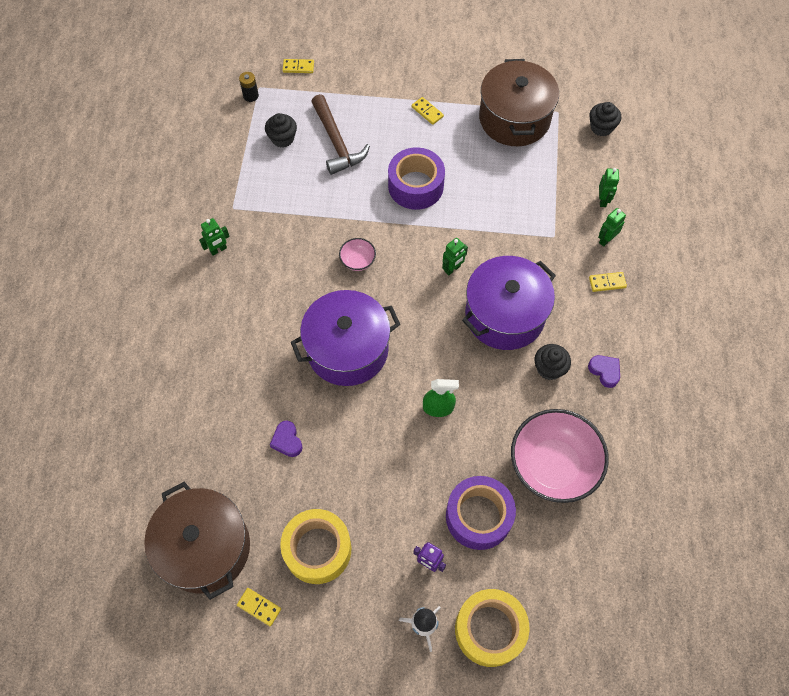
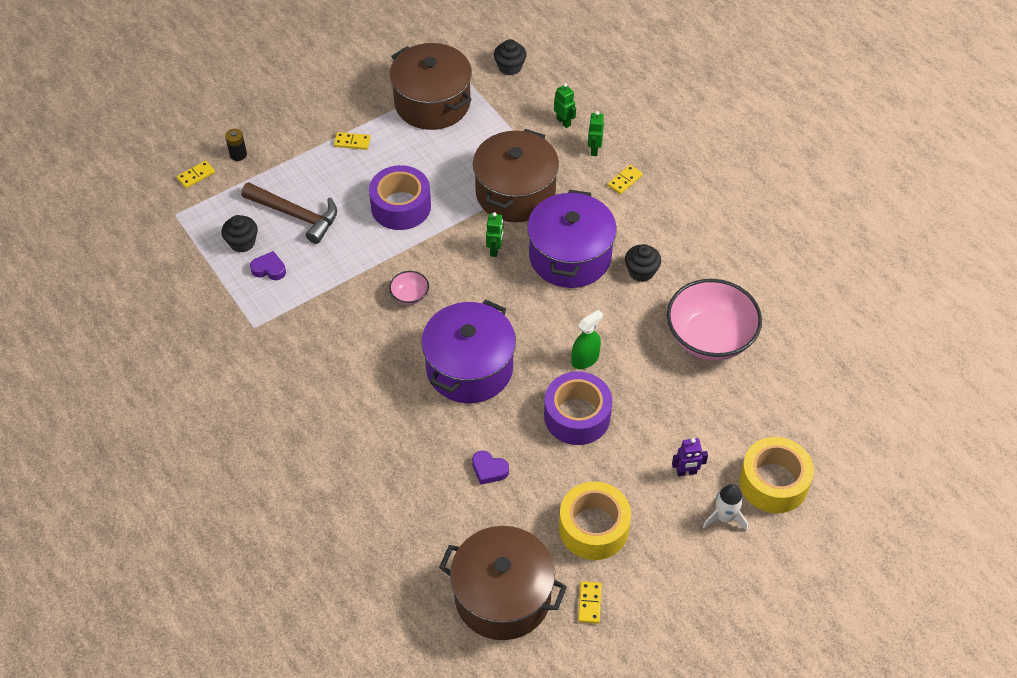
camera: 40 degrees left, 10 degrees down
green robot [199,218,230,256] -> none
yellow domino [237,588,281,626] -> yellow domino turned 75 degrees counterclockwise [578,581,602,624]
black battery [239,72,259,102] -> black battery moved to [225,129,247,161]
purple tape [446,476,516,550] -> purple tape moved to [544,372,612,445]
purple heart [588,355,620,388] -> purple heart moved to [250,251,286,280]
none -> brown pot [473,129,559,222]

